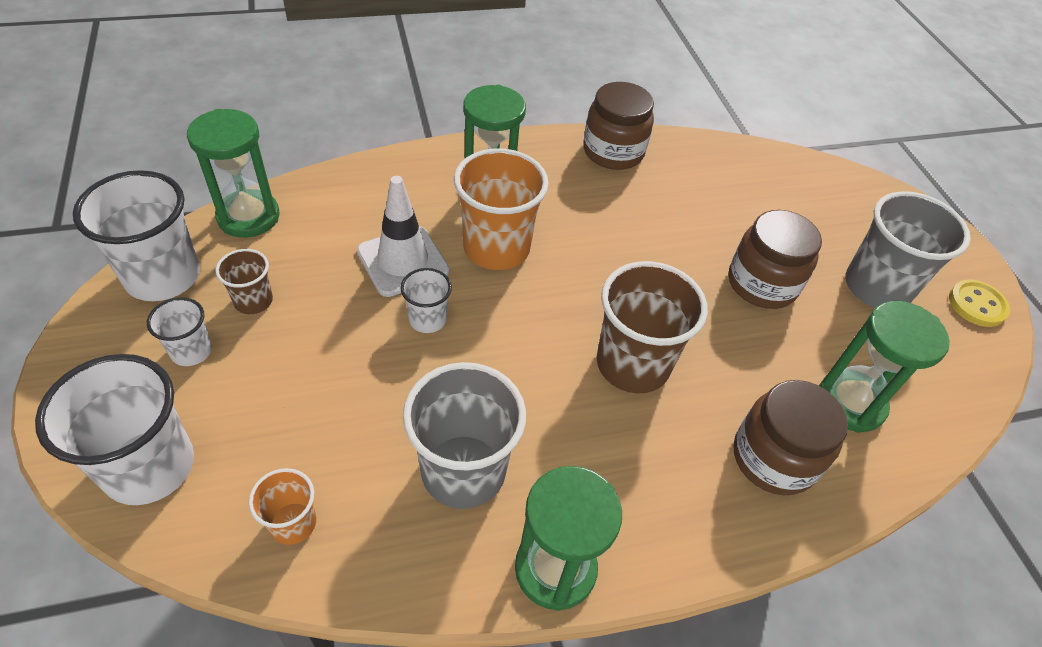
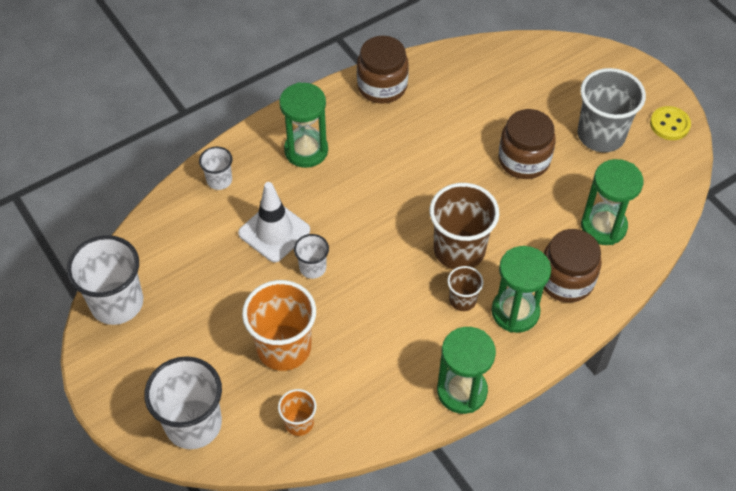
camera: 15 degrees left, 5 degrees up
white cup [147,297,212,366] -> white cup moved to [199,147,233,190]
green hourglass [187,109,280,238] -> green hourglass moved to [491,246,551,333]
brown cup [215,249,273,314] -> brown cup moved to [448,266,484,311]
grey cup [403,362,526,509] -> none
orange cup [454,148,549,270] -> orange cup moved to [242,280,316,371]

